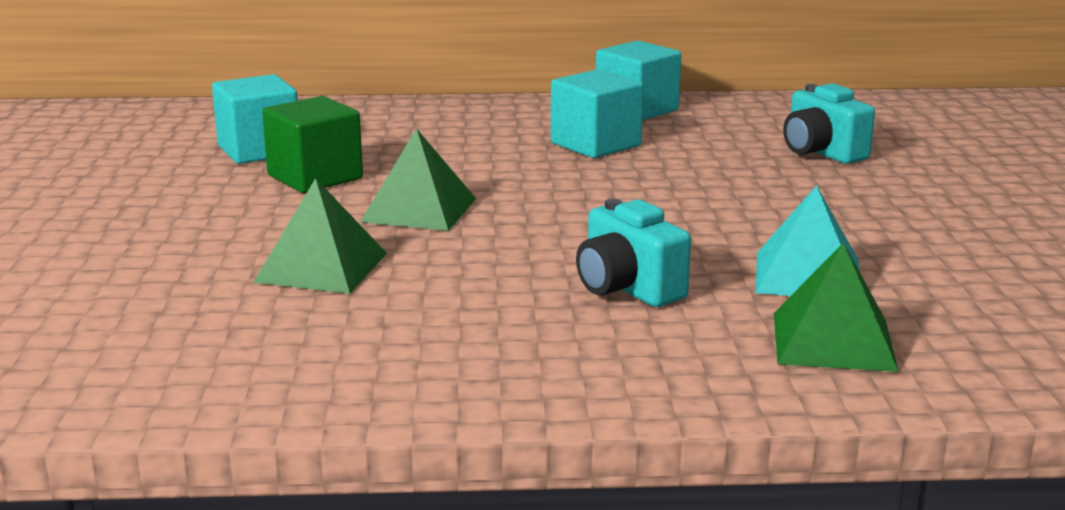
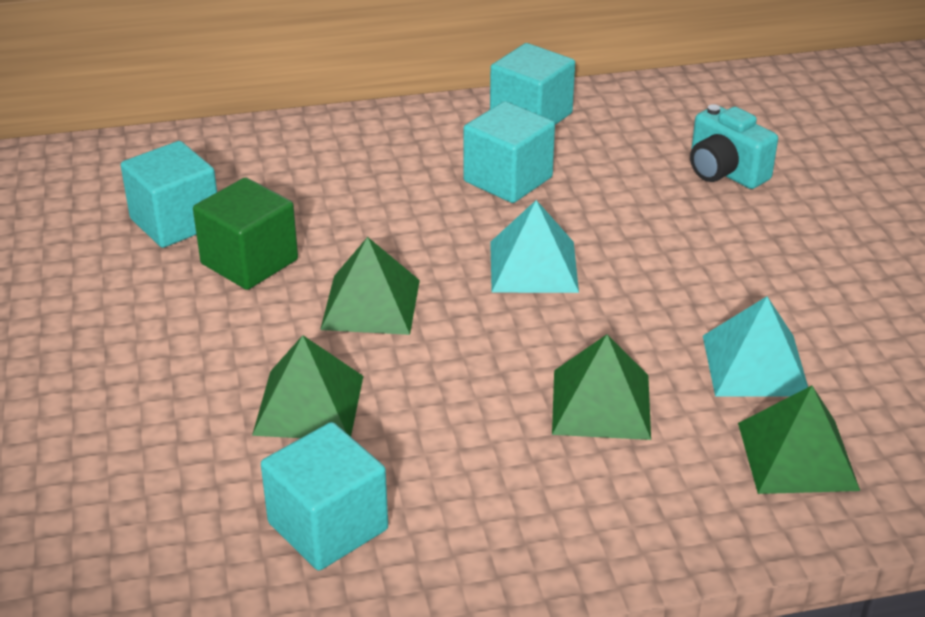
camera: 10 degrees left, 15 degrees up
turquoise camera [576,198,691,307] -> green pyramid [552,334,651,440]
none -> turquoise cube [261,422,388,571]
none -> turquoise pyramid [490,200,579,293]

